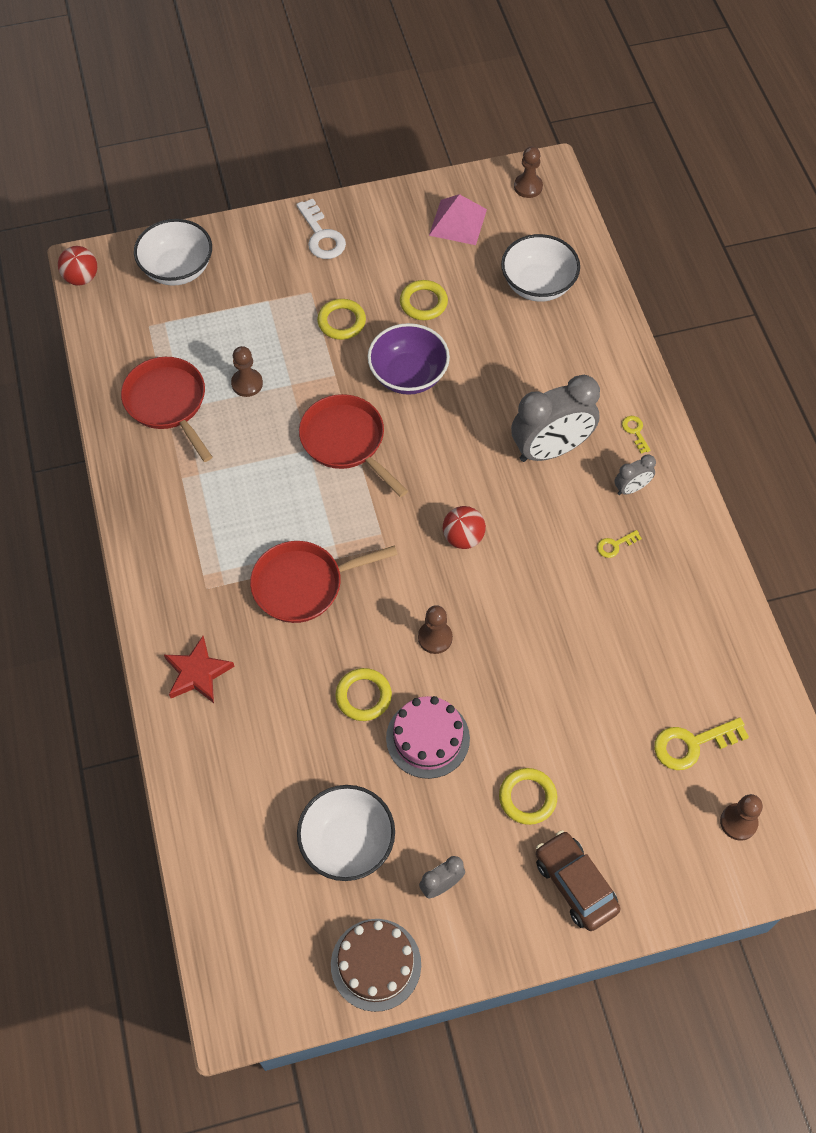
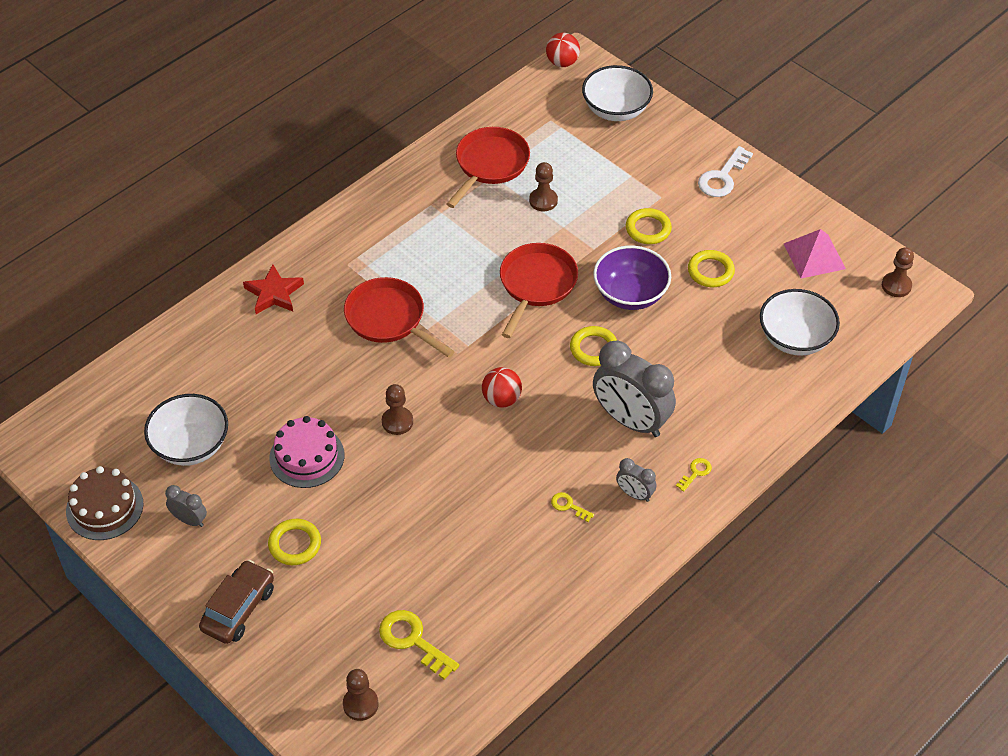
camera: 60 degrees right, 10 degrees down
yellow ring [335,668,392,721] -> yellow ring moved to [570,326,617,366]

